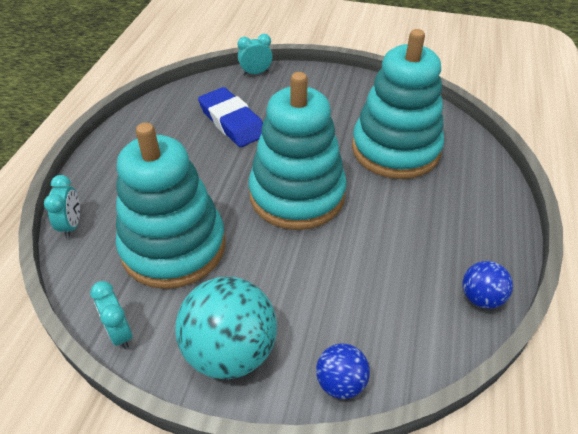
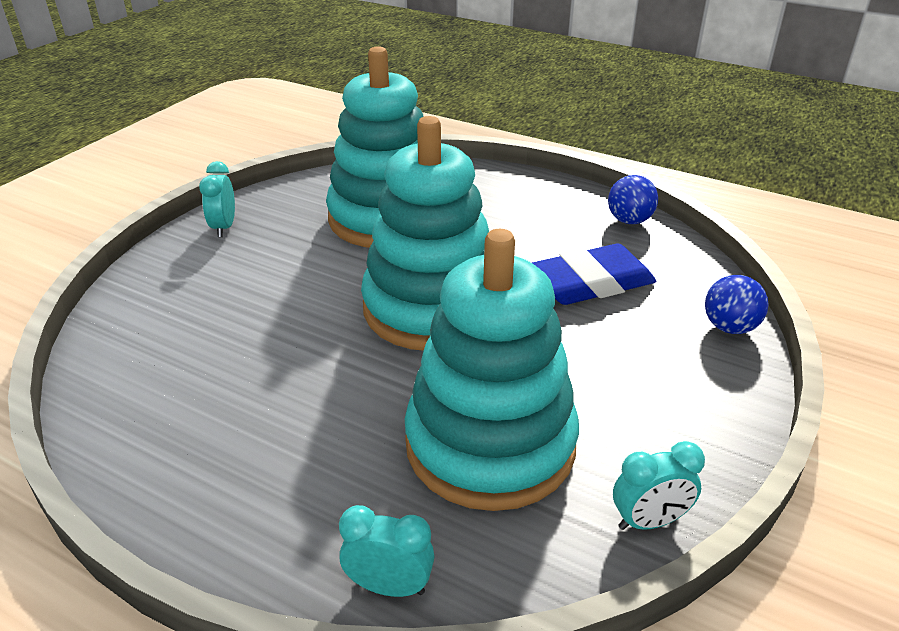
camera: 75 degrees left, 10 degrees down
turquoise ball [175,277,277,379] -> none
blue eraser [198,87,263,147] -> blue eraser moved to [532,244,656,305]
turquoise clock [238,34,273,76] -> turquoise clock moved to [199,161,235,237]

